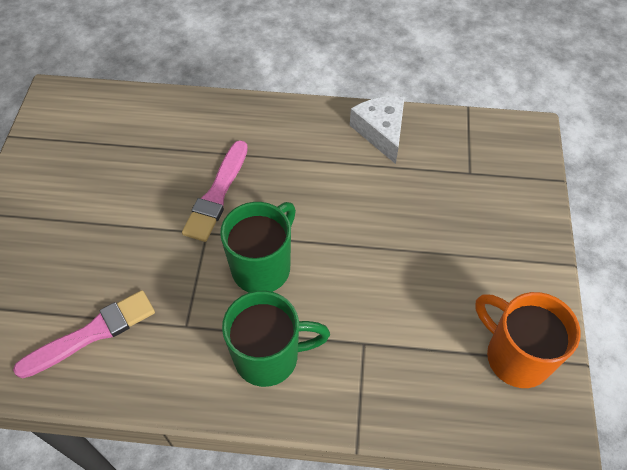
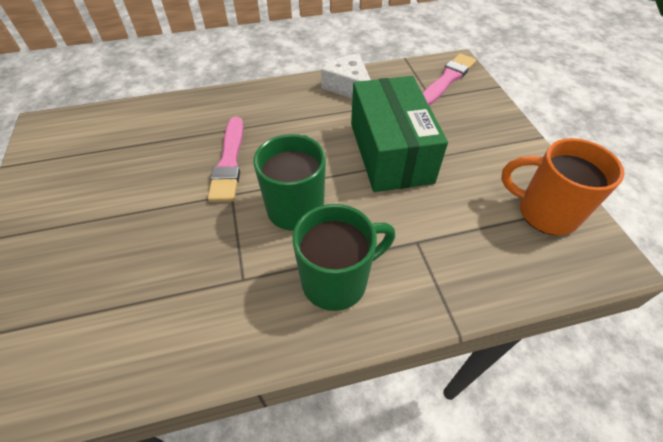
camera: 20 degrees left, 5 degrees down
pink brush [13,290,155,378] -> pink brush moved to [423,54,476,106]
none -> green box [351,76,448,192]

